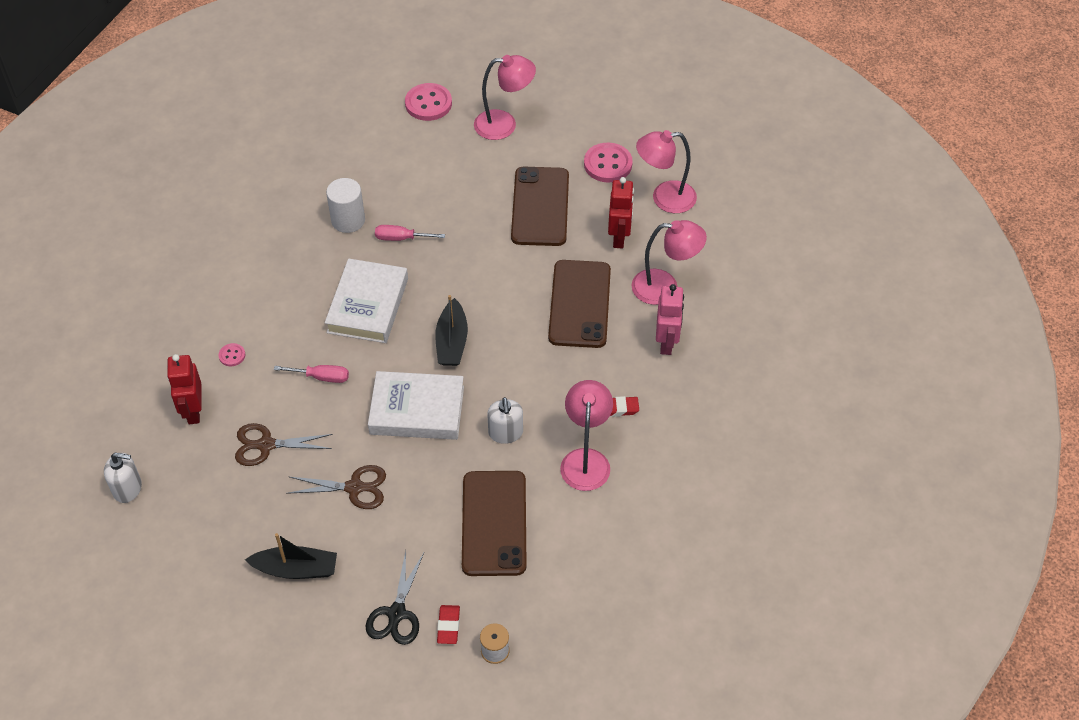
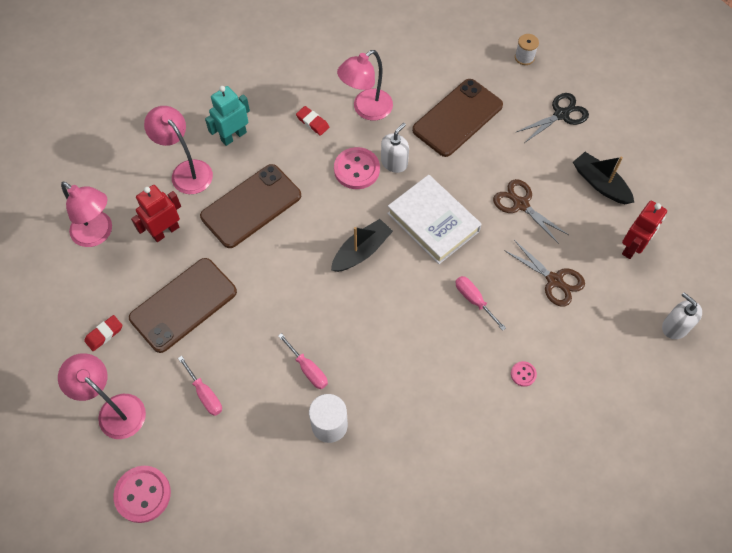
camera: 135 degrees left, 10 degrees up
red robot [167,354,202,424] -> red robot moved to [622,201,667,259]
white book [325,258,408,343] -> none
red eraser [437,605,460,644] -> red eraser moved to [84,315,122,351]
pink button [584,143,633,183] -> pink button moved to [334,147,380,189]
pink robot [656,284,684,355] -> turquoise robot [205,86,250,146]
none -> pink screwdriver [178,356,222,416]

